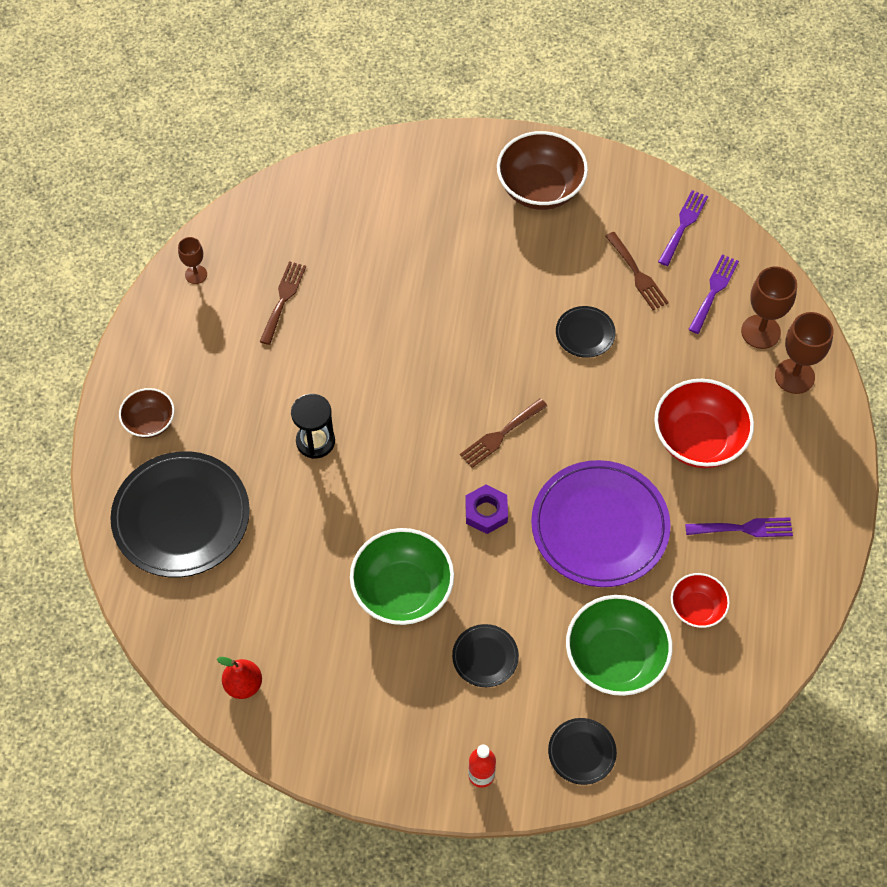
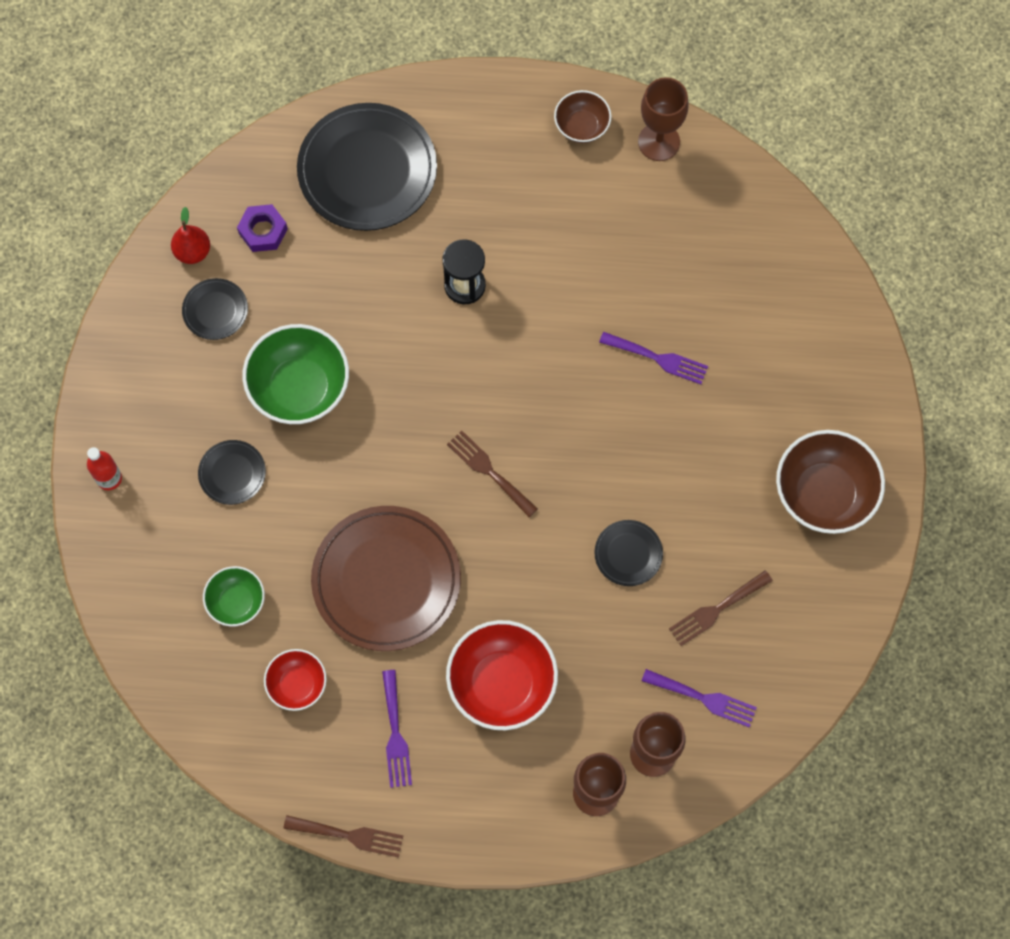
camera: 85 degrees right, 10 degrees up
brown bowl [119,388,174,438] -> brown bowl moved to [554,90,612,143]
brown goblet [178,237,207,284] -> brown goblet [638,77,689,161], size x1.73
brown fork [260,261,306,345] -> brown fork moved to [284,815,403,858]
purple nut [465,485,508,534] -> purple nut moved to [237,204,288,252]
purple plate [531,460,671,587] -> brown plate [311,506,461,651]
black plate [548,718,617,785] -> black plate moved to [182,278,248,340]
green bowl [566,595,672,696] -> green bowl [203,566,265,627], size x0.57
purple fork [658,190,708,266] -> purple fork moved to [599,332,708,384]

